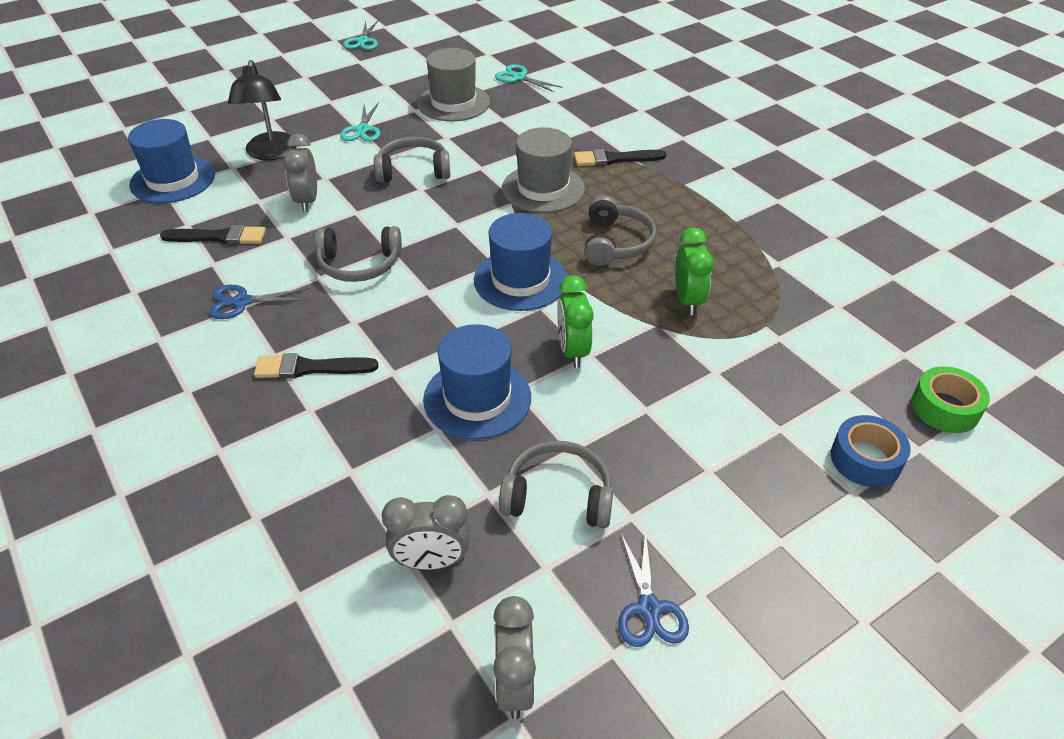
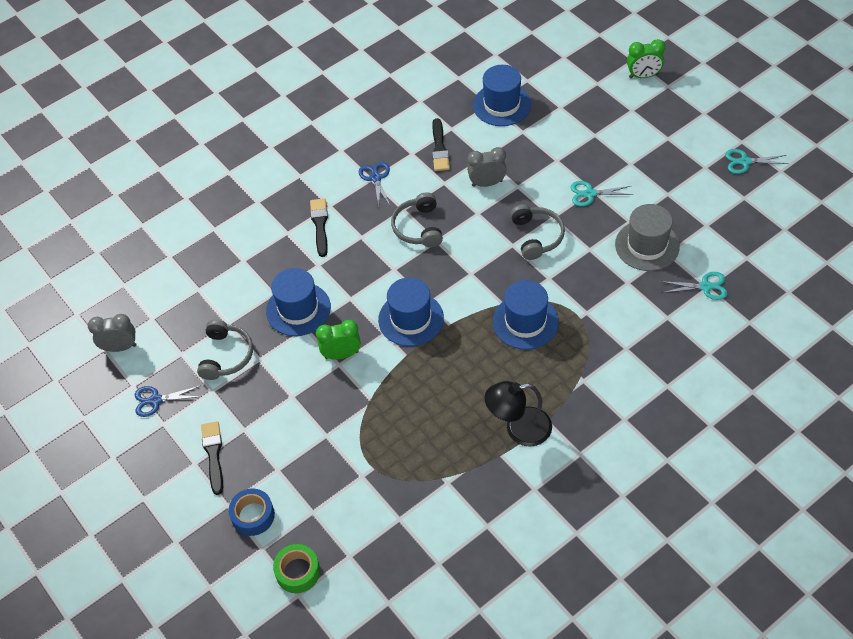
camera: 90 degrees right, 10 degrees up
black lamp [228,60,297,160] -> black lamp moved to [485,381,552,447]
grey clock [382,495,469,570] -> none
turquoise scissors [495,64,563,93] -> turquoise scissors turned 60 degrees clockwise [660,272,727,300]
grey hat [502,127,585,213] -> blue hat [492,280,559,350]
black brush [574,149,666,166] -> black brush moved to [201,421,223,495]
grey headphones [584,195,657,266] -> none
green clock [675,227,714,315] -> green clock moved to [627,39,666,78]

